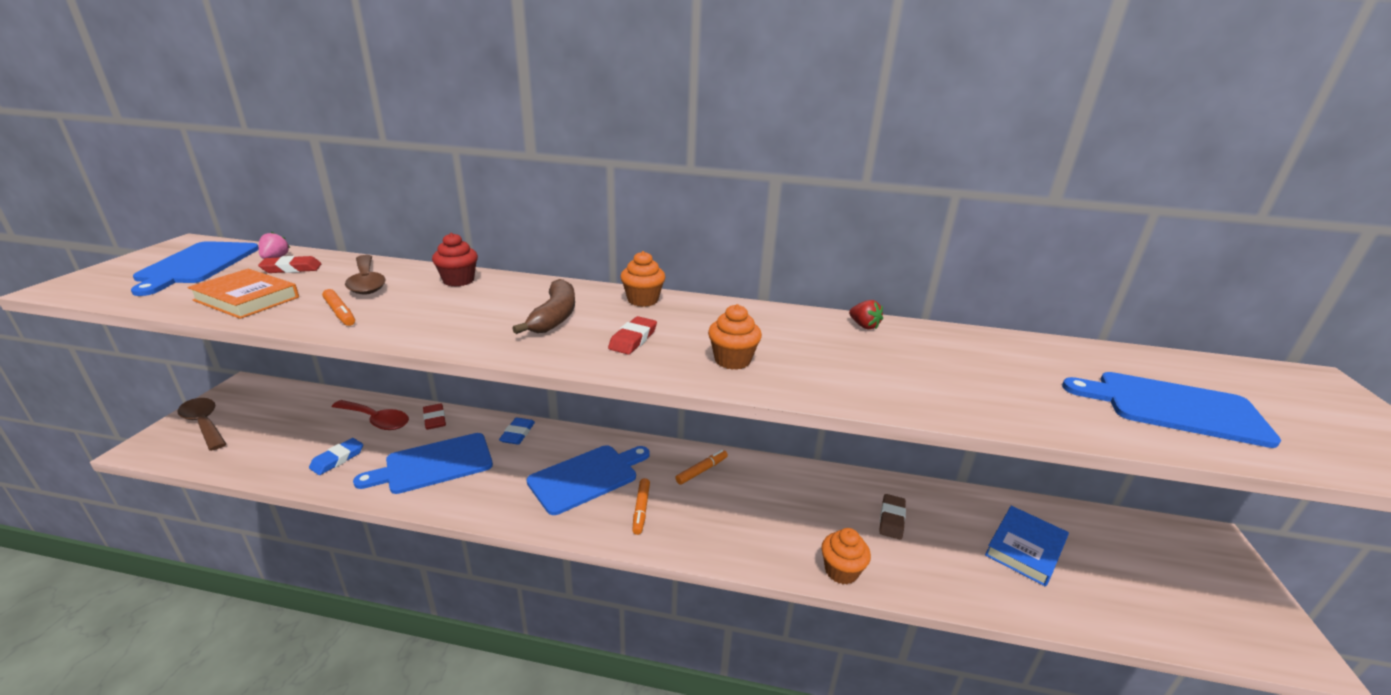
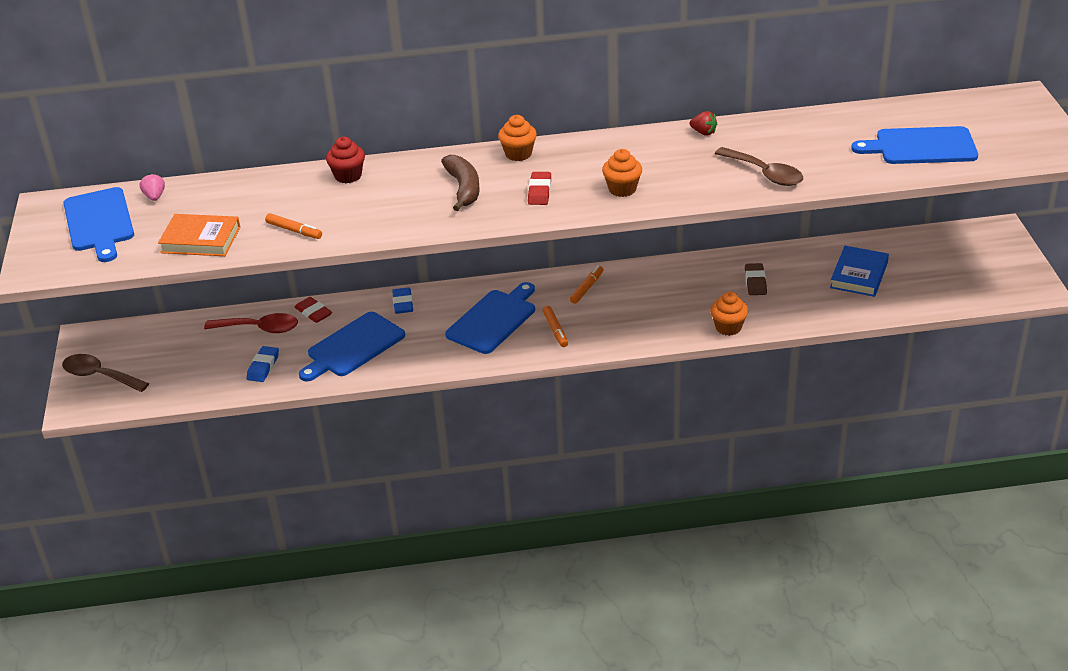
camera: 15 degrees left, 10 degrees up
red eraser [258,256,322,273] -> none
brown spoon [345,255,386,295] -> brown spoon moved to [714,147,803,186]

